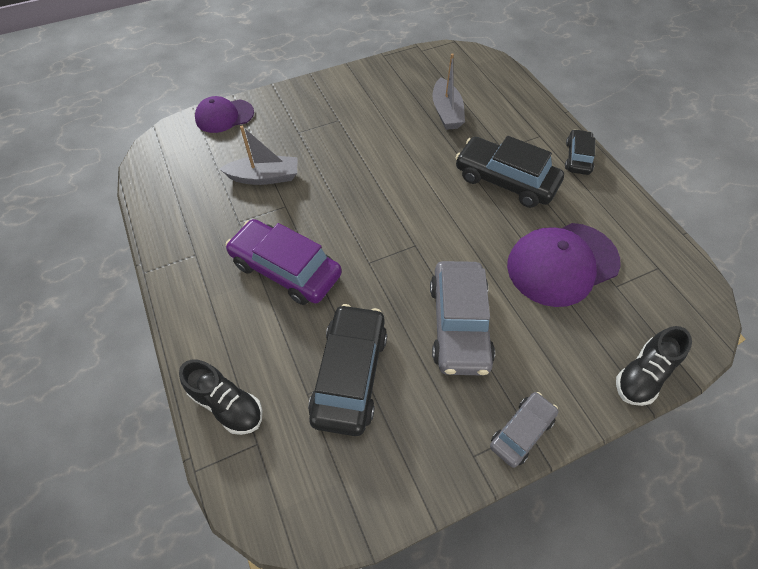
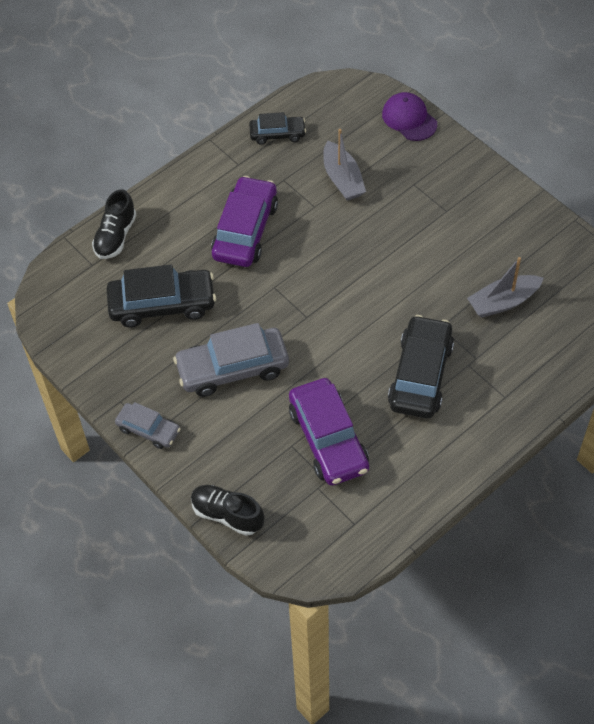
camera: 75 degrees right, 0 degrees up
purple cap [507,223,621,307] -> purple car [289,378,369,486]
black car [565,129,595,175] -> black car moved to [249,112,306,145]

